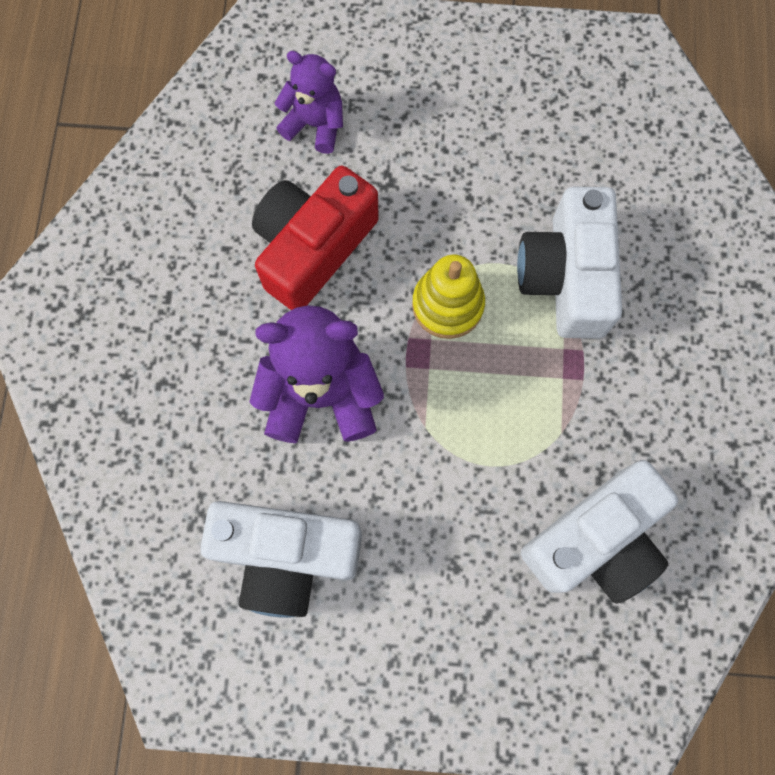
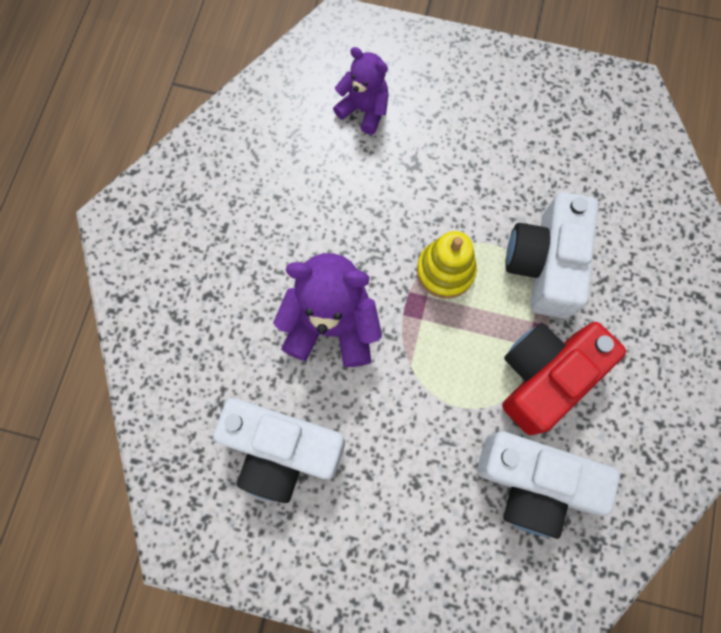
camera: 10 degrees right, 0 degrees up
red camera [252,166,379,310] -> red camera moved to [502,322,626,435]
white camera [521,460,678,604] -> white camera turned 45 degrees clockwise [477,431,620,539]

